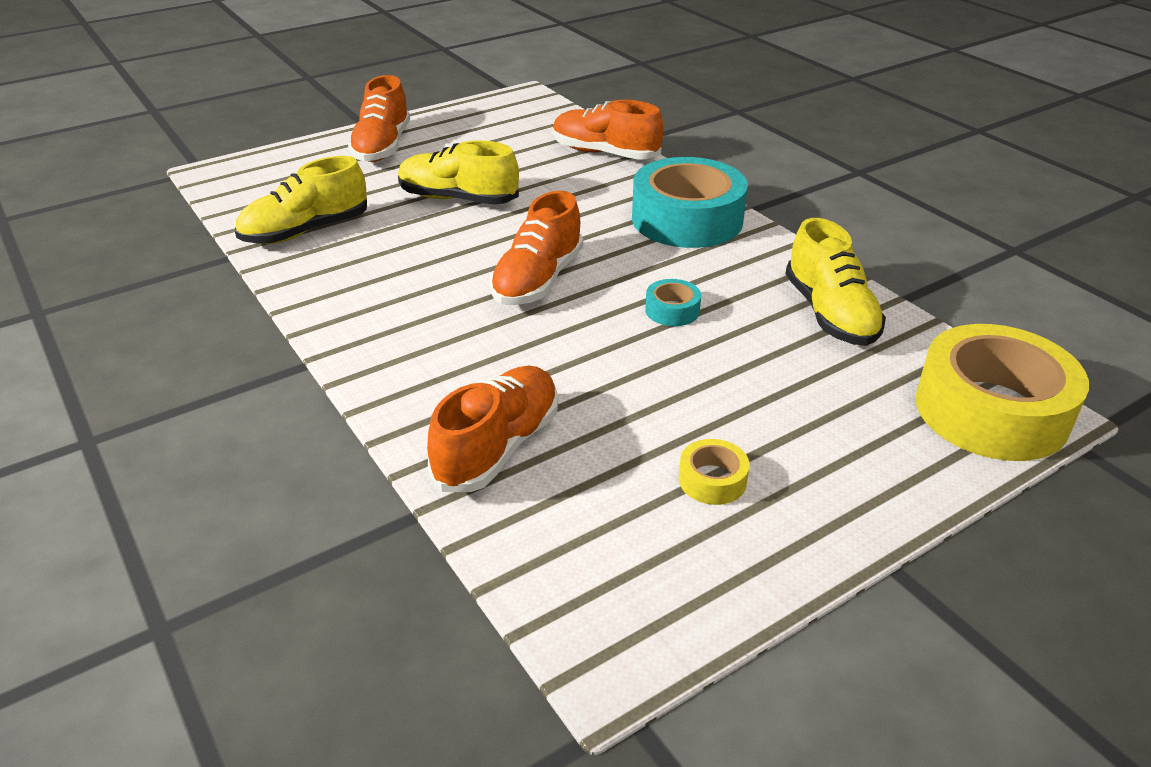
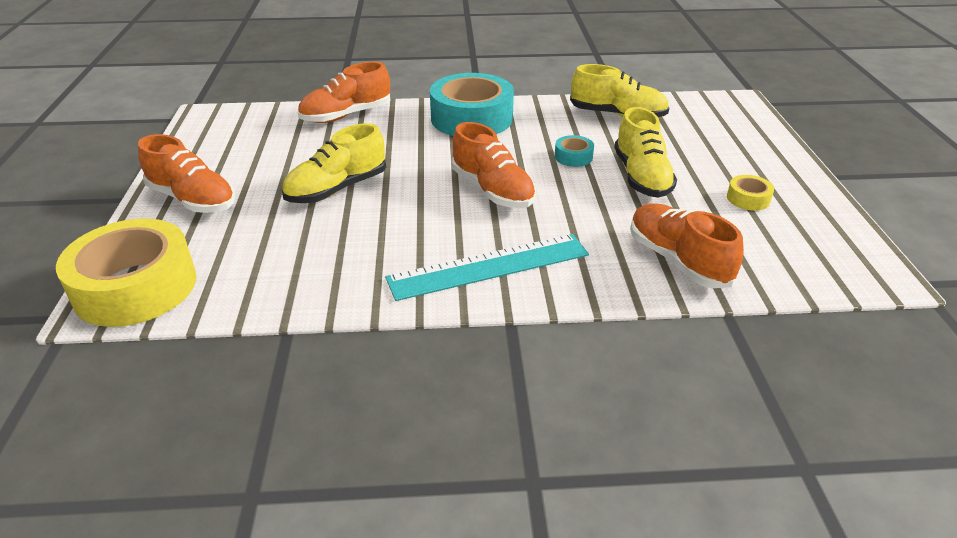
camera: 60 degrees left, 0 degrees up
yellow shoe [235,156,367,244] -> yellow shoe moved to [614,107,677,198]
yellow tape [915,324,1089,461] -> yellow tape moved to [56,218,196,327]
none -> turquoise ruler [385,234,589,301]

